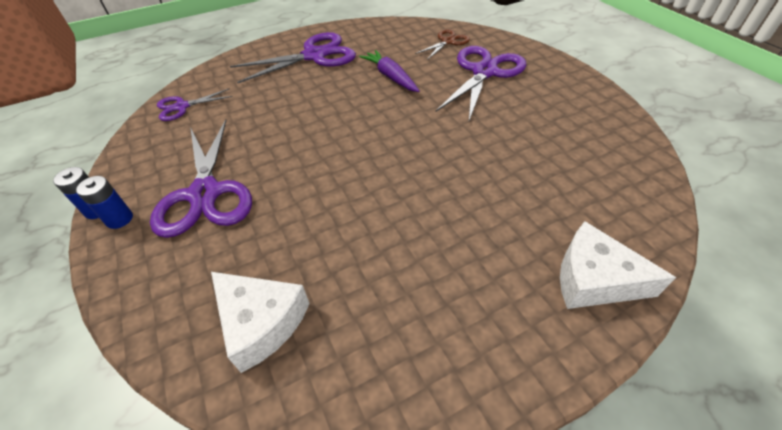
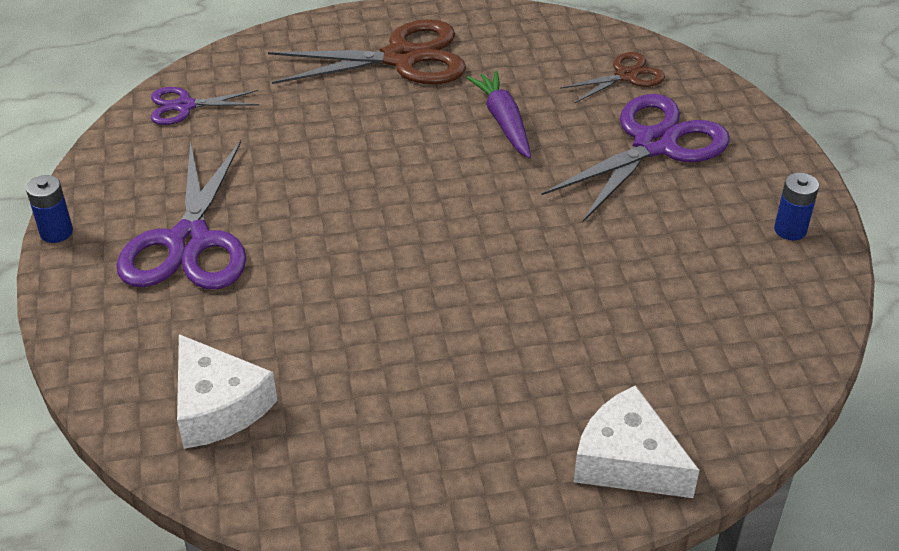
camera: 15 degrees right, 5 degrees down
blue battery [76,176,133,229] -> blue battery moved to [774,173,819,240]
purple scissors [230,32,356,83] -> brown scissors [268,19,466,84]

